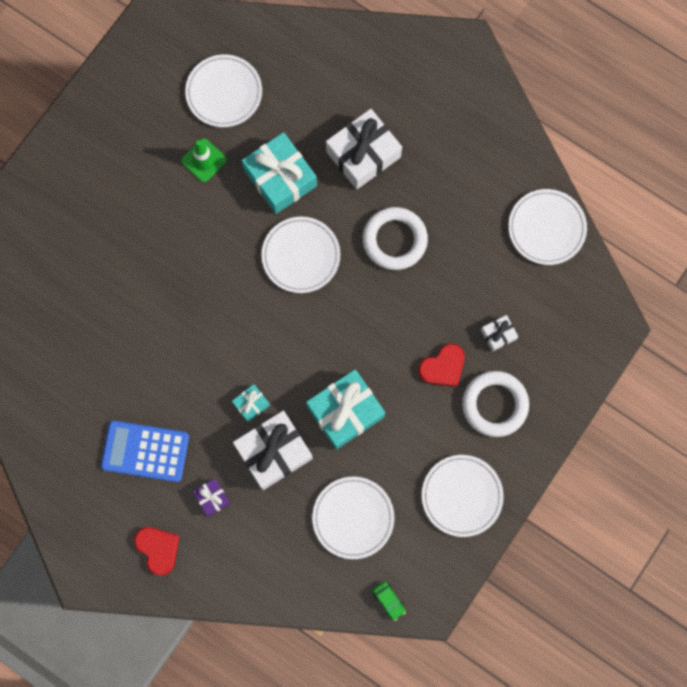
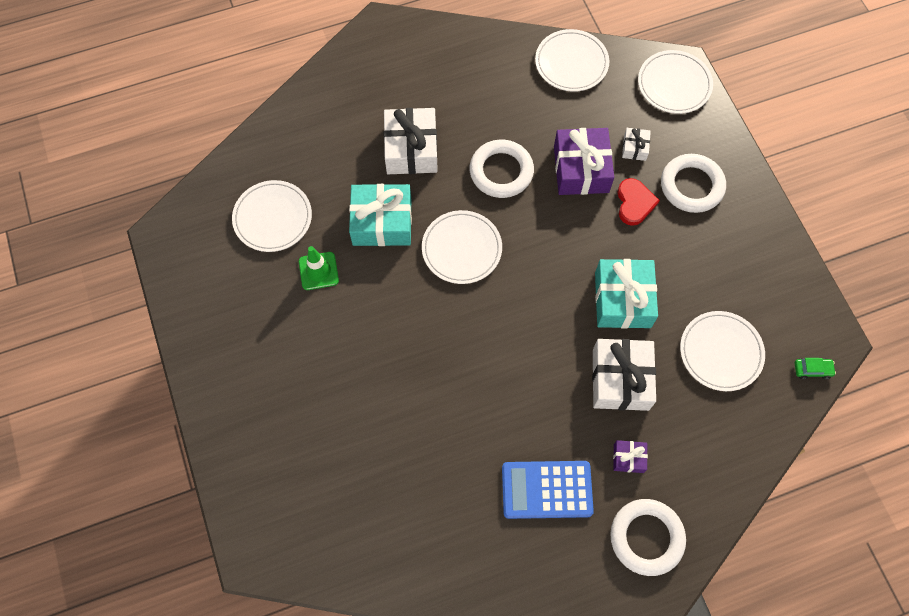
camera: 55 degrees left, 10 degrees down
blue calculator [101,421,189,482] -> blue calculator turned 45 degrees clockwise [502,461,594,519]
red heart [134,527,179,575] -> white ring [610,499,686,576]
turquoise gift [232,384,270,423] -> none
white plate [422,455,504,537] -> white plate moved to [638,50,713,114]
none -> purple gift [554,128,614,195]

